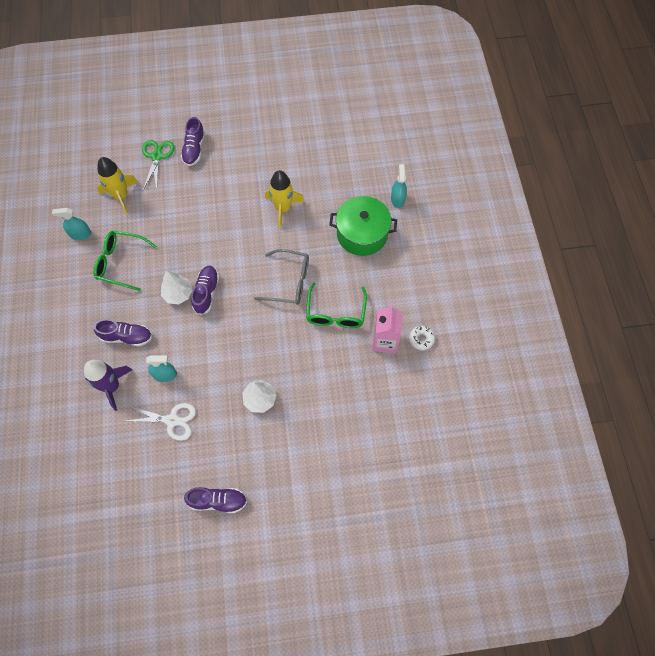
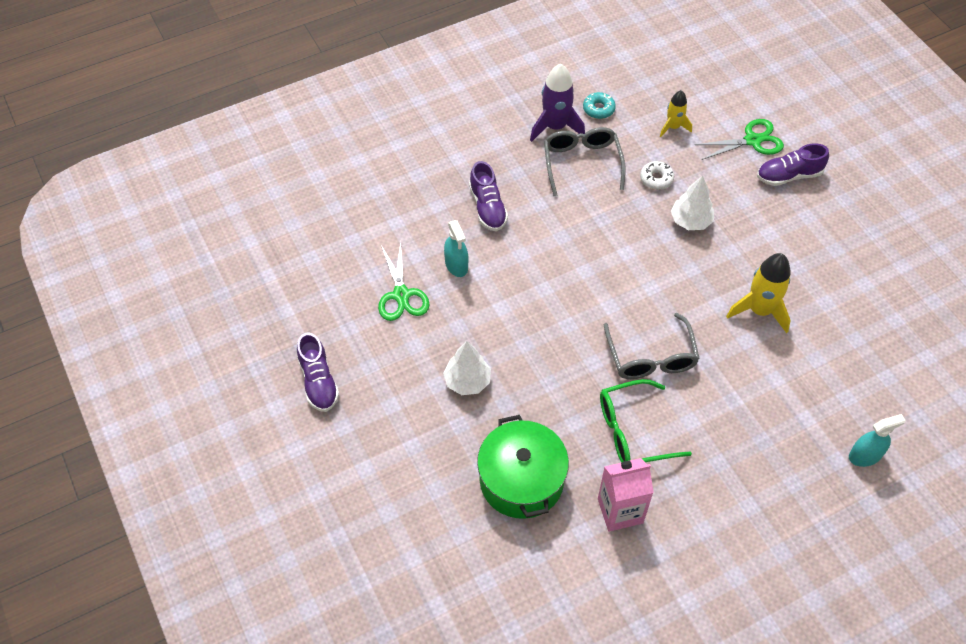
camera: 70 degrees right, 10 degrees down
turquoise spray bottle [52,208,91,240] -> turquoise donut [583,92,616,119]
purple rocket [84,360,132,411] -> purple rocket moved to [530,64,585,142]
green glasses [93,231,157,291] -> grey glasses [544,127,626,196]
yellow rocket [97,157,138,215] -> yellow rocket [660,90,692,137], size x0.60
white scissors [126,403,196,441] -> green scissors [378,241,430,321]
white tree [161,270,193,305] -> white tree moved to [671,176,714,230]
purple shoe [191,266,219,315] -> none
green pot [329,196,397,256] -> green pot moved to [477,415,569,519]
white donut [409,326,435,350] -> white donut moved to [640,161,674,190]

